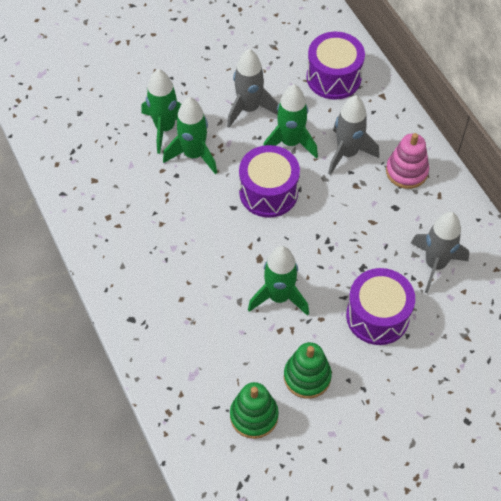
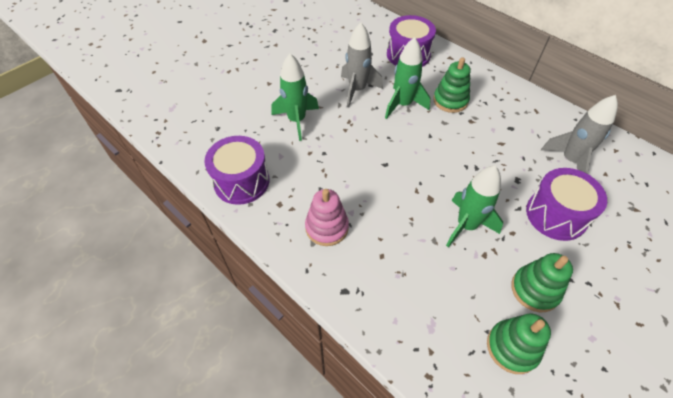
camera: 20 degrees left, 5 degrees down
green rocket [163,97,217,174] -> none
purple drum [239,145,300,218] -> purple drum moved to [204,136,269,205]
grey rocket [328,95,379,175] -> green stacking toy [433,57,470,113]
pink stacking toy [386,133,429,189] -> pink stacking toy moved to [305,189,349,246]

